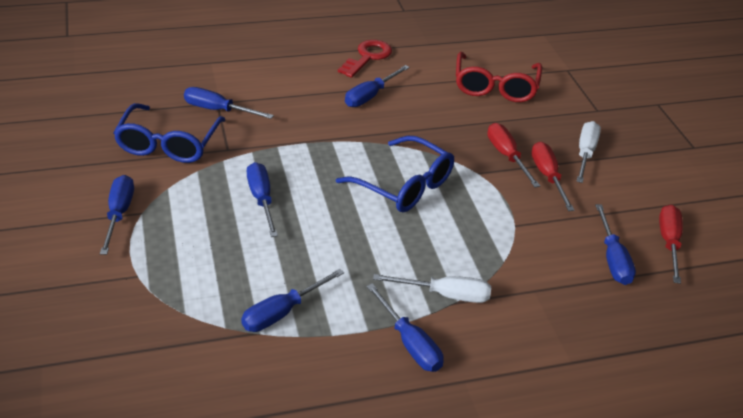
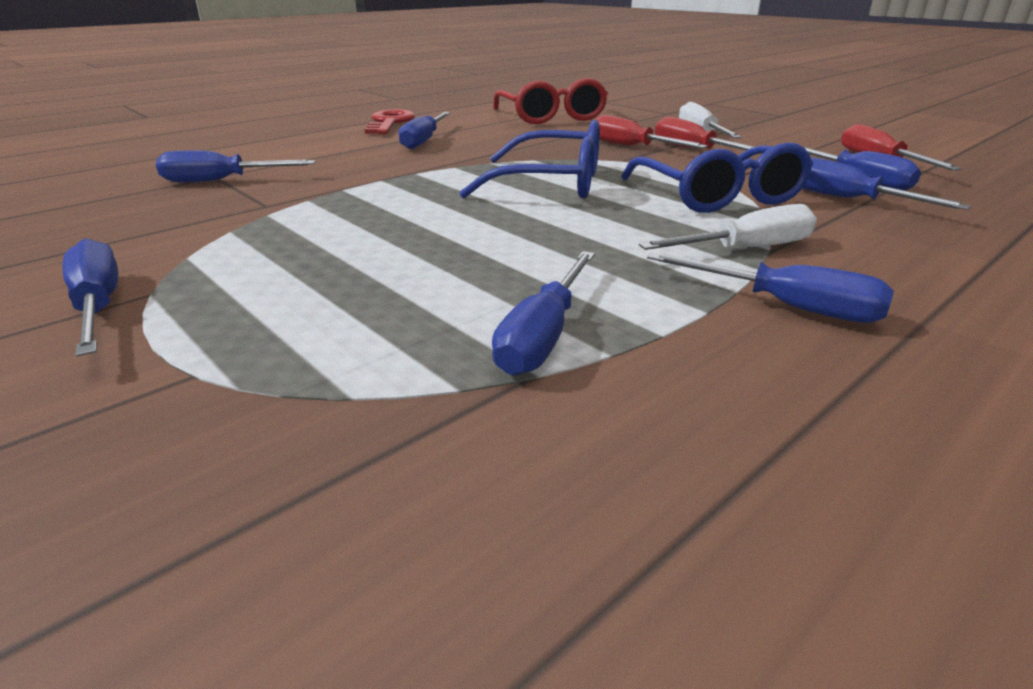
camera: 25 degrees left, 10 degrees down
blue glasses [113,103,225,163] -> blue glasses moved to [621,143,813,213]
blue screwdriver [247,162,278,237] -> blue screwdriver moved to [803,158,971,210]

